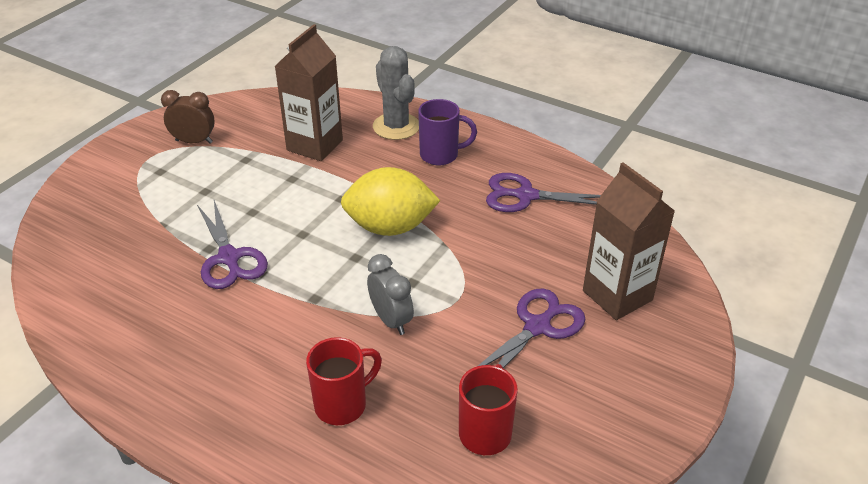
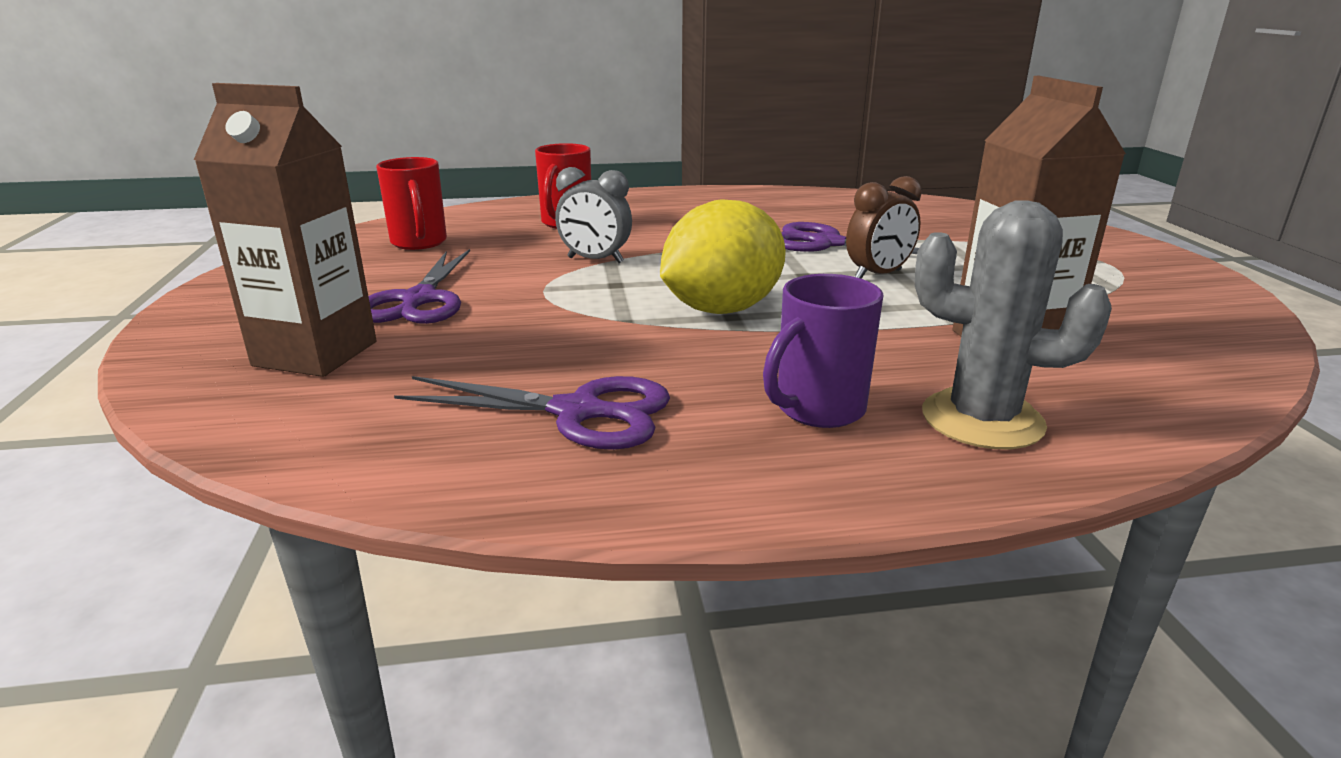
camera: 140 degrees right, 15 degrees down
brown clock [161,90,215,144] -> brown clock moved to [846,176,922,279]
purple scissors [486,173,601,212] -> purple scissors turned 45 degrees clockwise [394,376,670,450]

